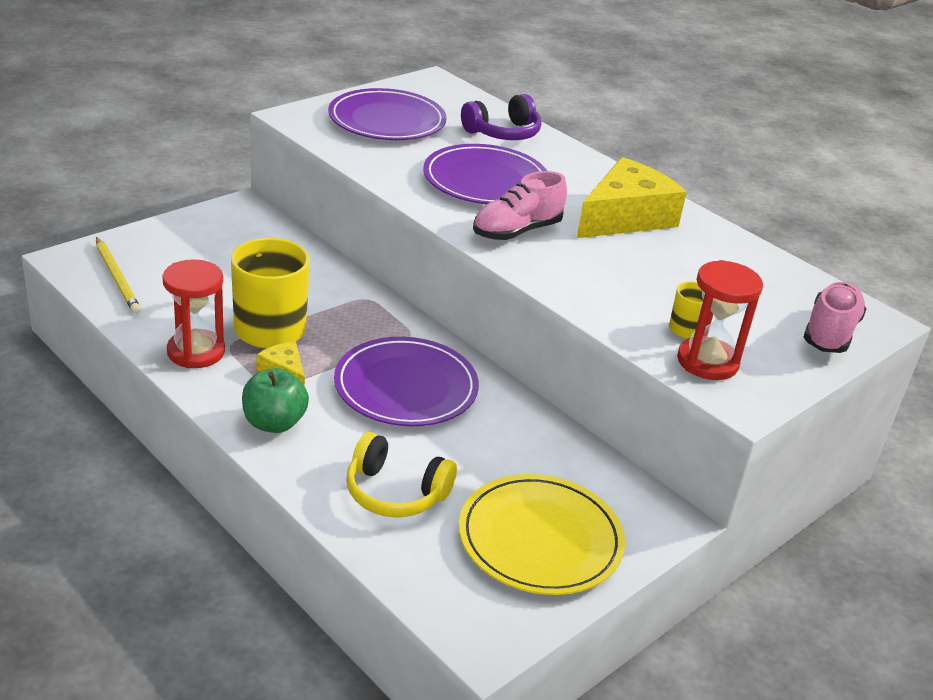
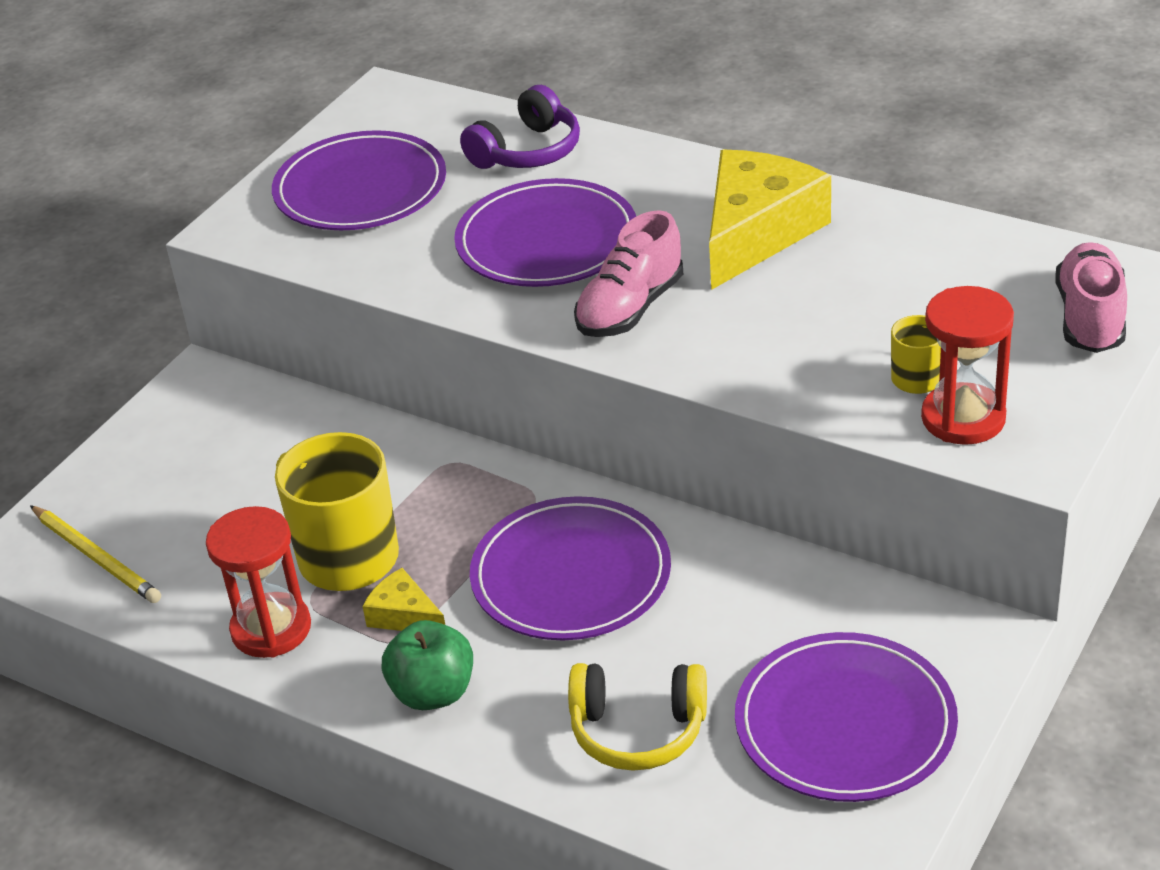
camera: 10 degrees left, 5 degrees up
yellow plate [459,474,625,595] -> purple plate [735,632,958,802]

